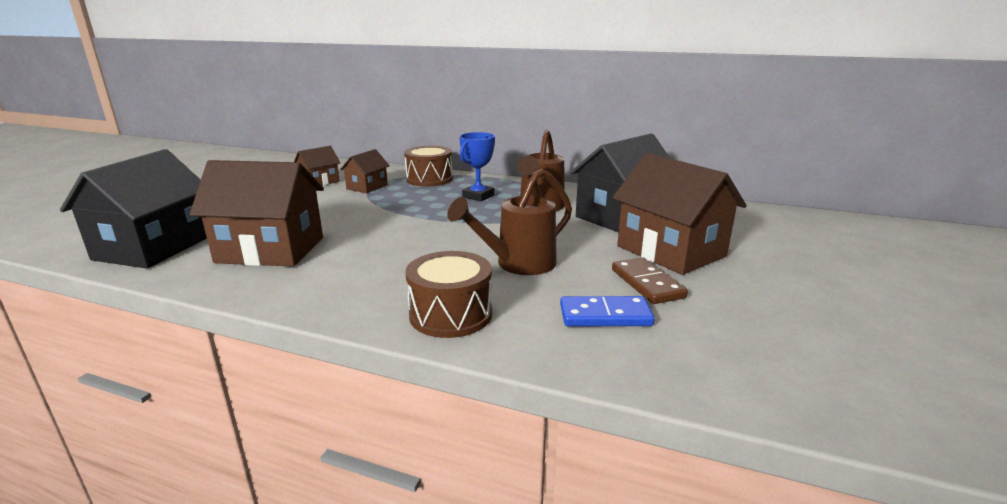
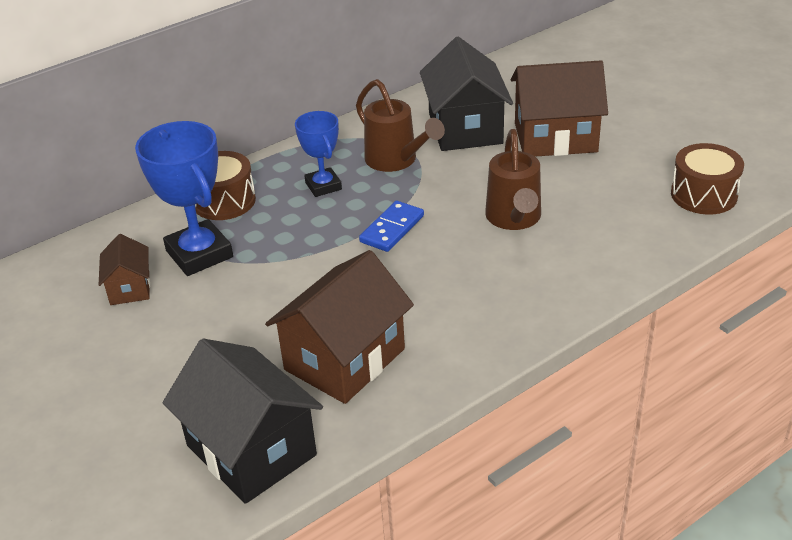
camera: 55 degrees left, 15 degrees up
brown house [340,149,390,193] -> blue trophy [135,121,233,276]
brown drum [406,251,492,338] -> brown drum moved to [671,143,744,215]
blue domino [560,296,655,327] -> blue domino moved to [359,201,424,252]
brown domino [612,257,688,304] -> none

